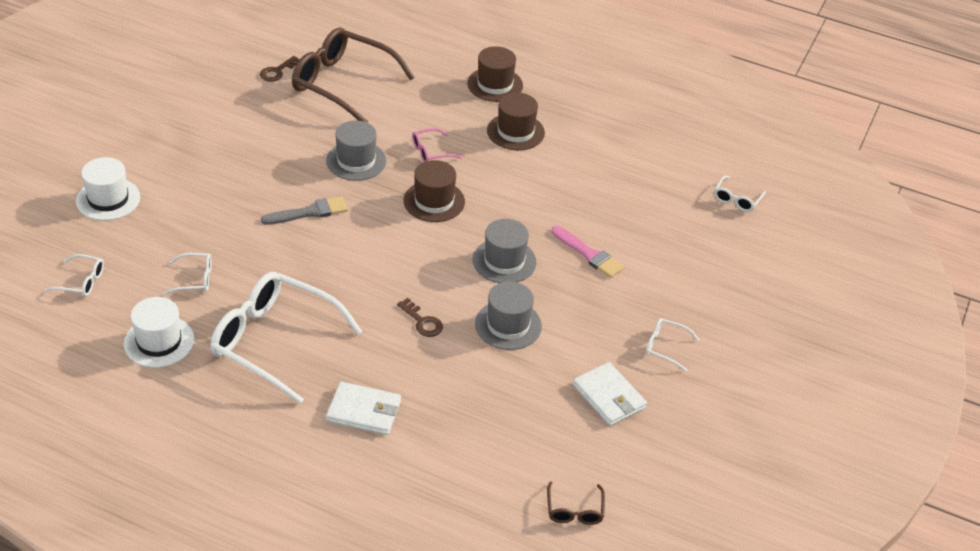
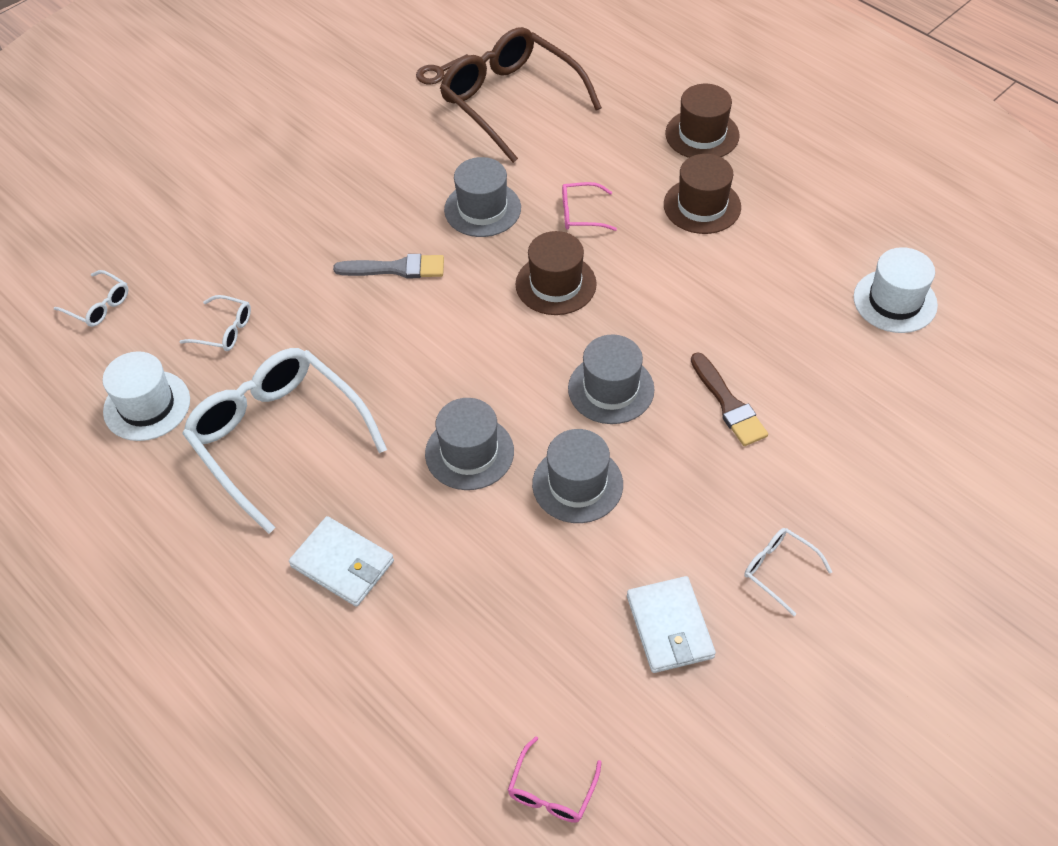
camera: 25 degrees right, 10 degrees up
white hat [76,157,140,220] -> white hat moved to [854,247,938,333]
brown key [397,298,443,337] -> grey hat [425,398,514,490]
brown glasses [547,481,605,525] -> pink glasses [508,736,602,823]
pink brush [551,226,624,278] -> brown brush [691,353,768,446]
white glasses [714,176,766,212] -> none

